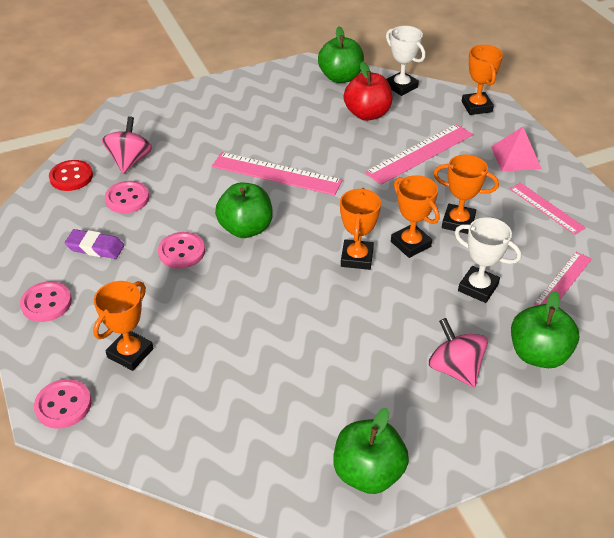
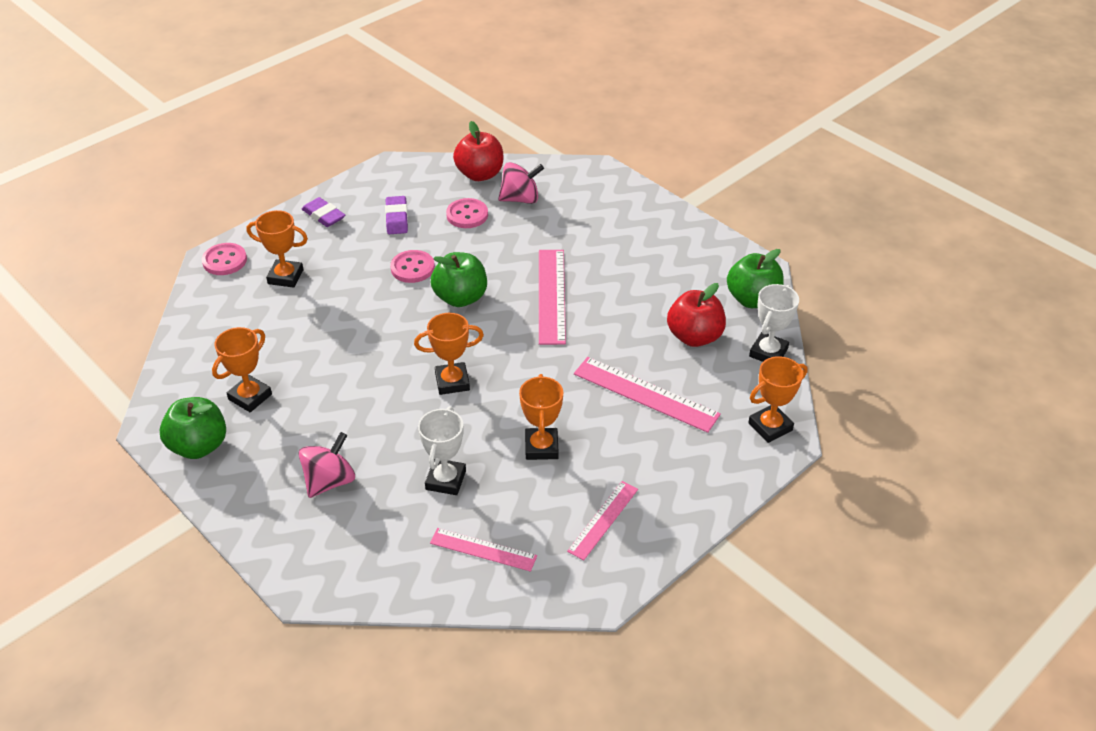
camera: 70 degrees right, 0 degrees up
pink button [20,281,72,322] -> purple eraser [302,197,345,227]
red button [49,160,93,191] -> red apple [453,121,503,181]
orange trophy [391,175,440,258] -> orange trophy moved to [212,327,272,412]
pink pyramid [491,127,542,172] -> none
green apple [511,291,579,368] -> none

